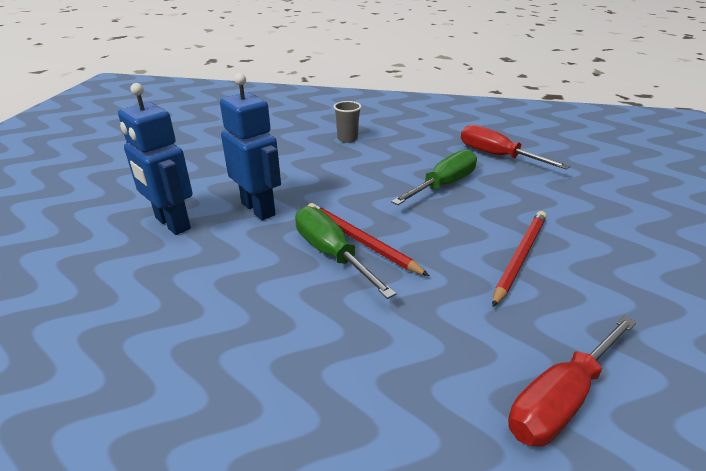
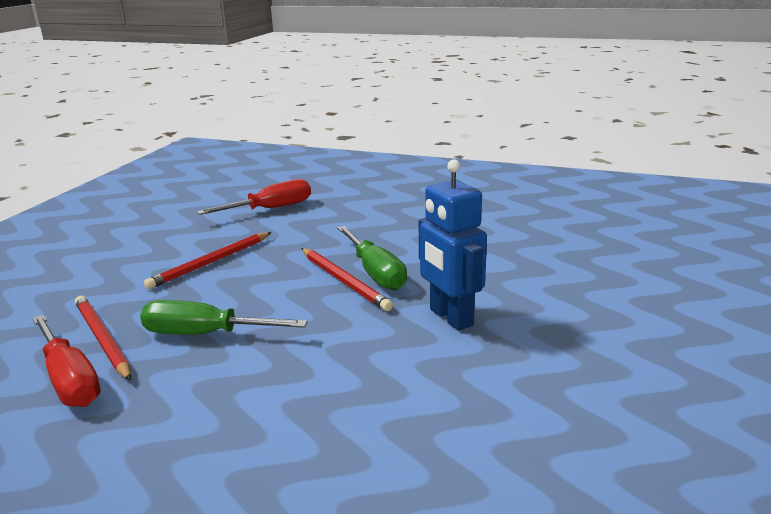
camera: 170 degrees left, 10 degrees down
blue robot [118,83,193,235] -> none
grey cup [334,101,362,143] -> none
green screwdriver [391,149,477,205] -> green screwdriver turned 45 degrees clockwise [140,300,307,334]
none -> red pencil [75,296,131,381]

